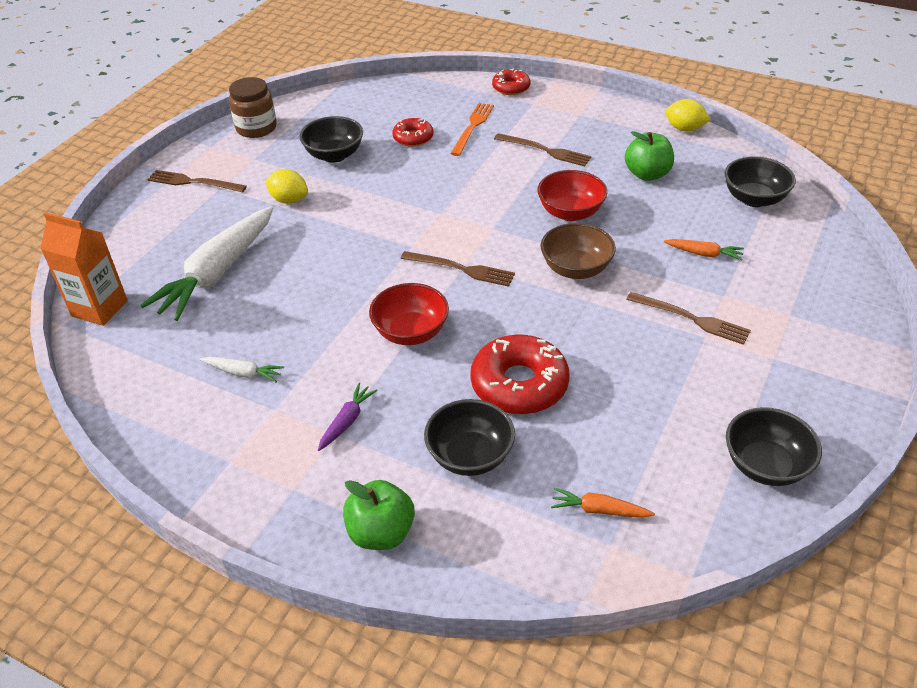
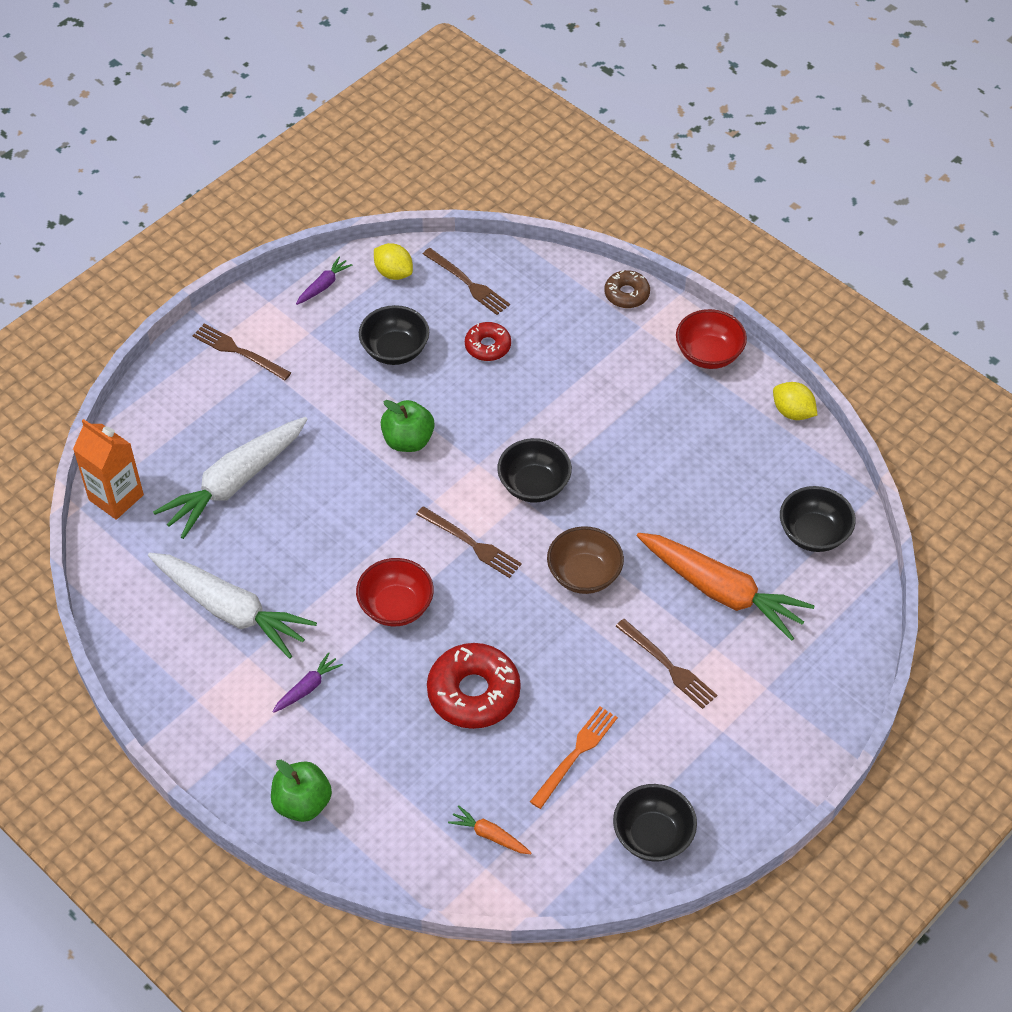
camera: 15 degrees right, 10 degrees up
white carrot [200,357,284,382] -> white carrot [148,553,317,659], size x2.32
brown jar [229,77,277,138] -> purple carrot [296,256,352,305]
yellow lemon [265,169,308,204] -> yellow lemon moved to [374,243,413,280]
black bowl [424,399,515,476] -> black bowl moved to [497,438,572,503]
orange fork [450,103,494,156] -> orange fork moved to [530,707,618,809]
red donut [492,69,531,95] -> brown donut [604,270,650,308]
brown fork [494,133,592,167] -> brown fork moved to [423,248,510,315]
red bowl [537,170,607,221] -> red bowl moved to [676,309,747,369]
green apple [625,131,674,181] -> green apple moved to [381,400,434,452]
orange carrot [664,239,744,260] -> orange carrot [637,533,814,641], size x2.32

